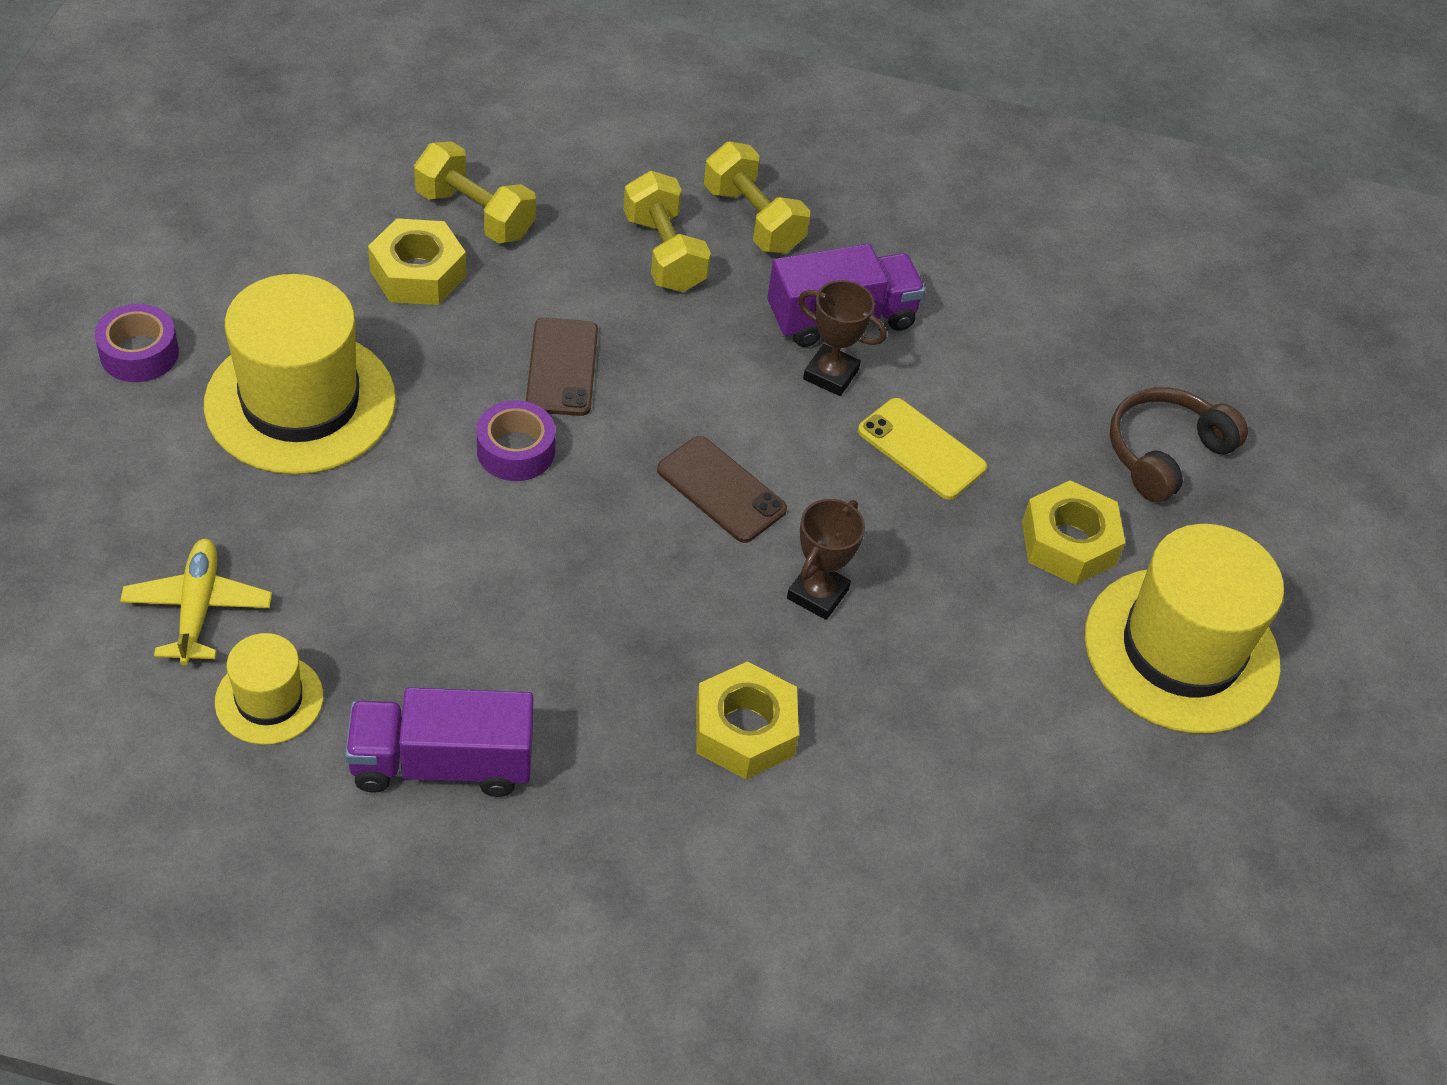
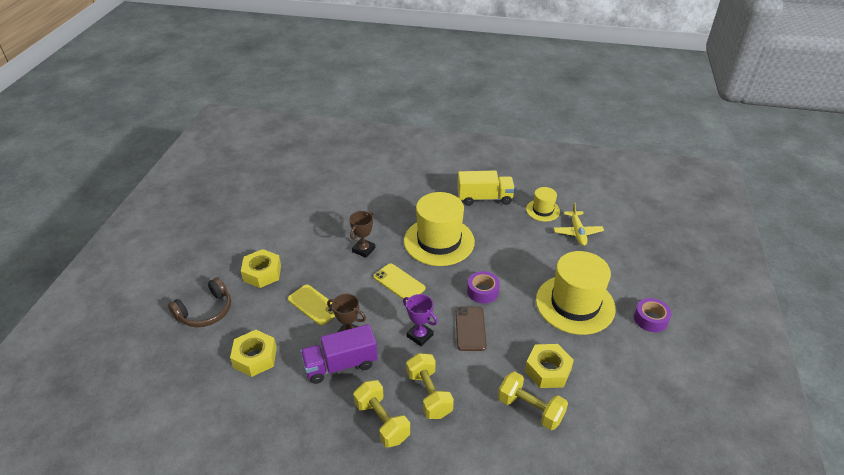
camera: 175 degrees left, 10 degrees down
purple truck [345,687,533,797] -> yellow truck [457,170,515,206]
brown phone [657,436,787,543] -> yellow phone [373,263,425,302]
yellow nut [696,661,799,779] -> yellow nut moved to [230,330,277,377]
yellow hat [1085,524,1284,733] -> yellow hat moved to [404,192,475,266]
none -> purple trophy [403,294,438,346]

